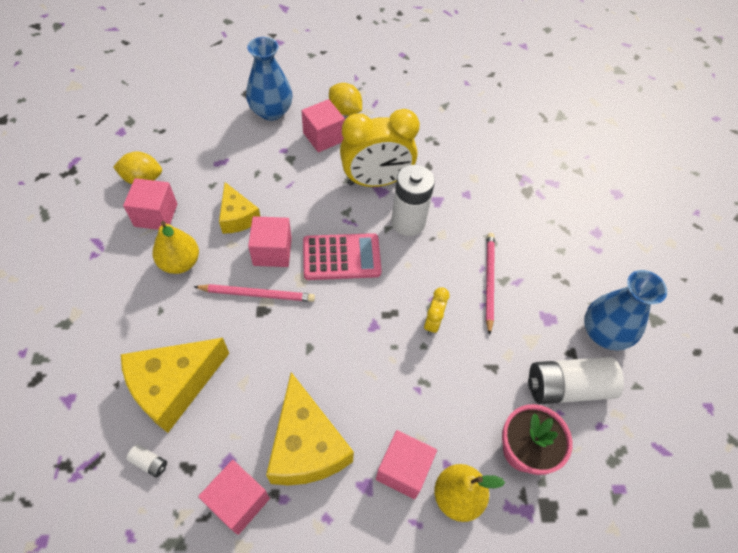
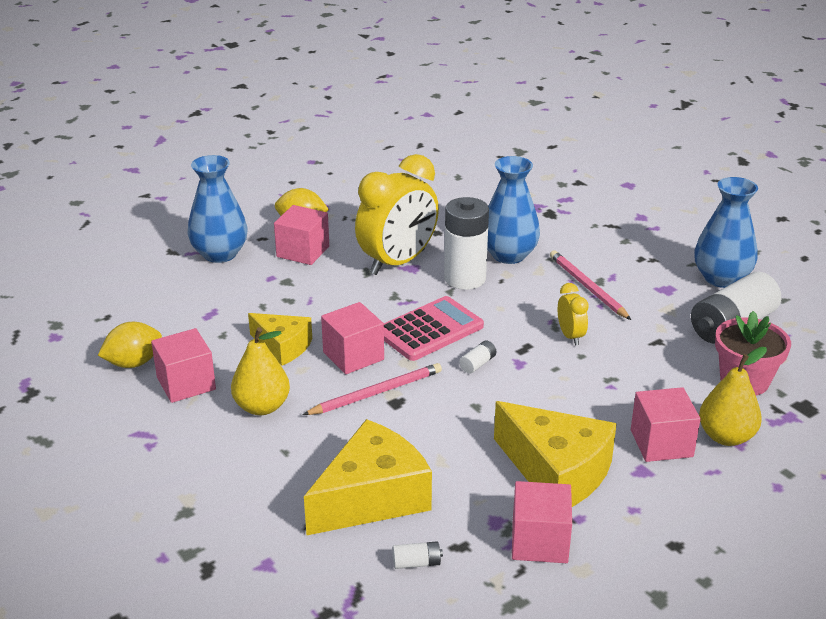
camera: 30 degrees left, 25 degrees down
yellow cheese [121,338,229,433] -> yellow cheese turned 150 degrees counterclockwise [304,419,432,535]
none -> white battery [459,340,496,374]
none -> blue vase [487,156,540,264]

